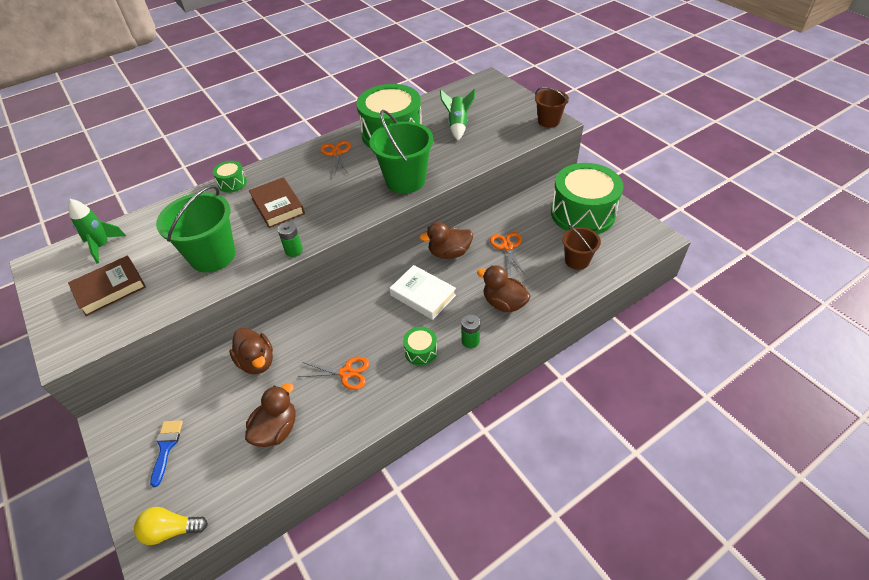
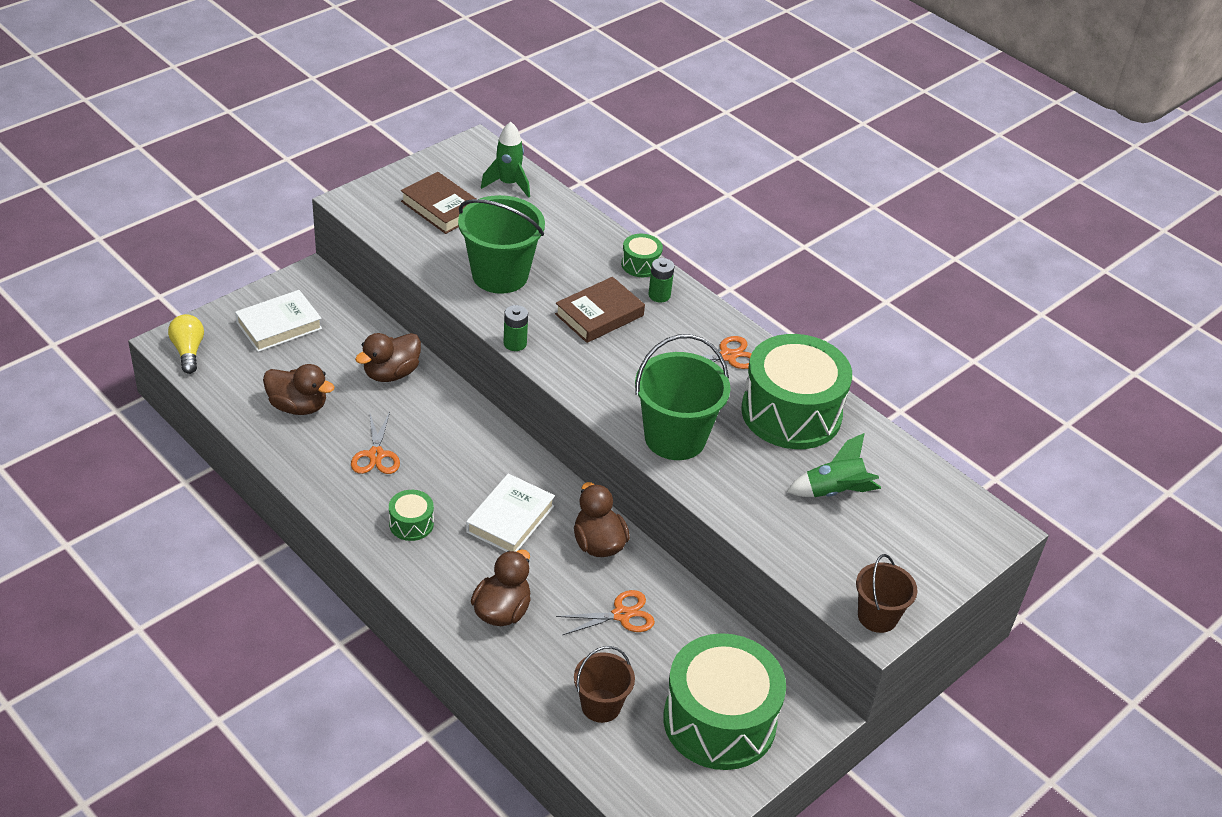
camera: 75 degrees right, 5 degrees down
blue brush [150,420,183,487] -> white book [235,290,322,352]
green battery [461,314,480,348] -> green battery moved to [648,258,675,302]

